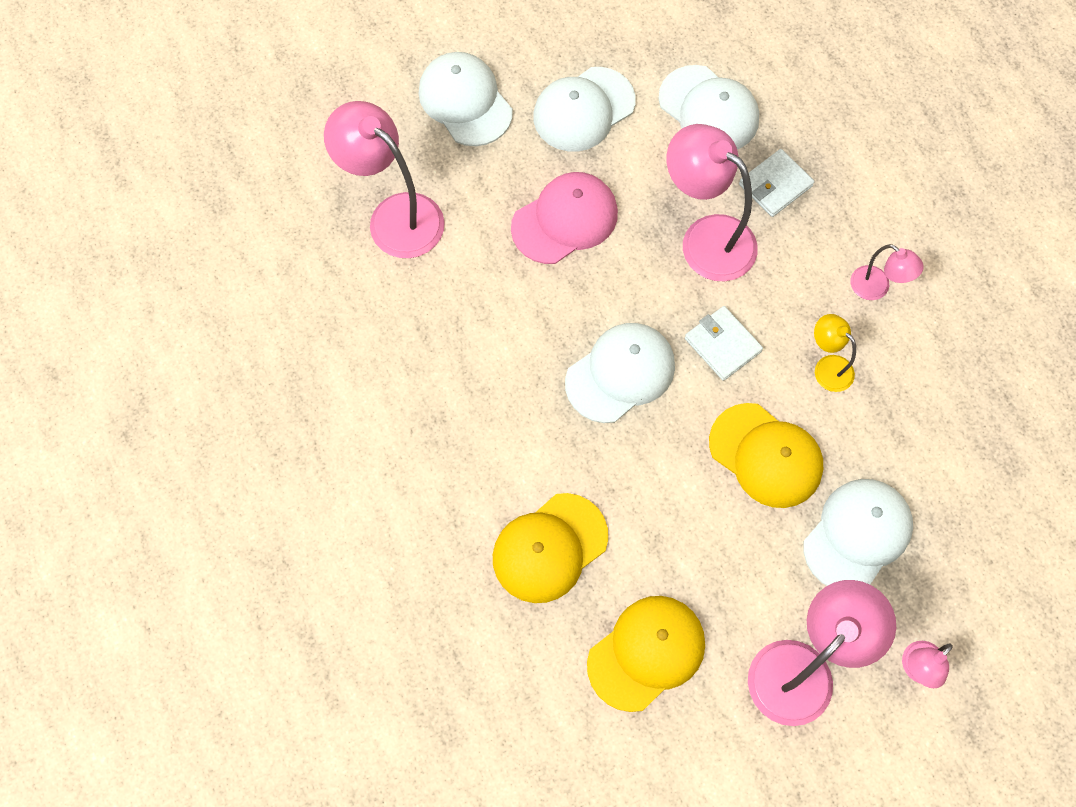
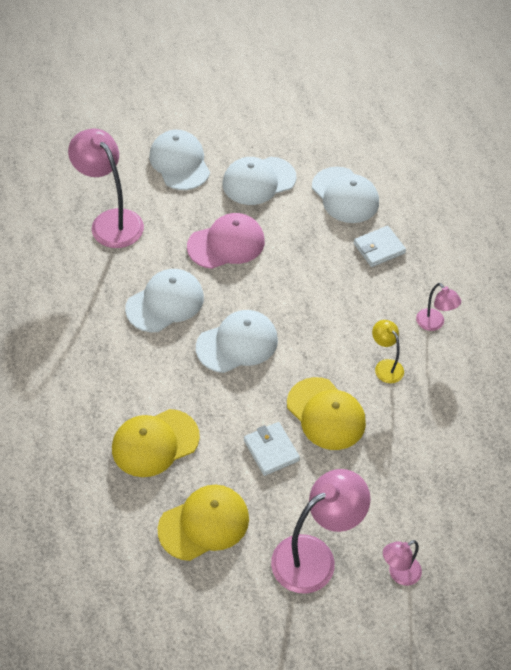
camera: 10 degrees right, 15 degrees down
pink lamp [666,124,758,282] -> none
white wallet [685,306,763,381] -> white wallet moved to [244,422,300,476]
white cap [803,479,913,586] -> white cap moved to [125,269,204,332]

